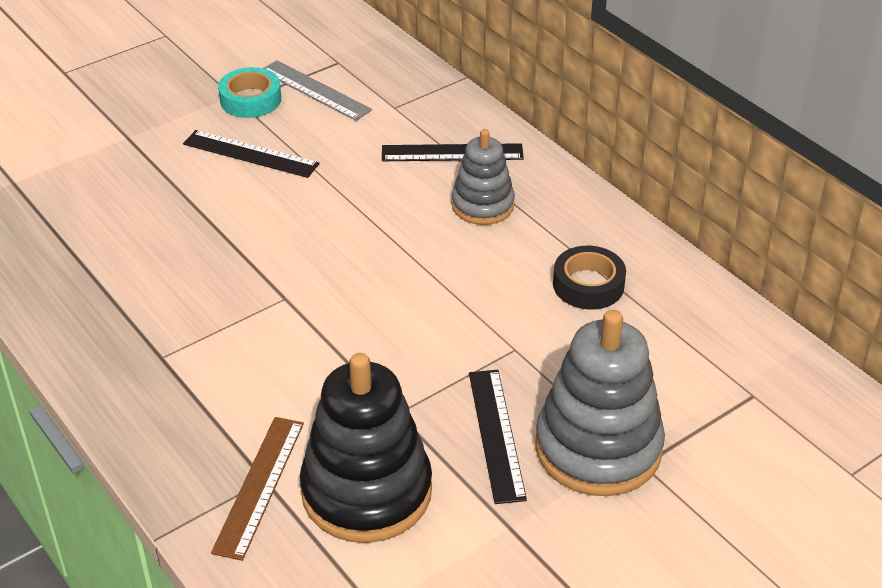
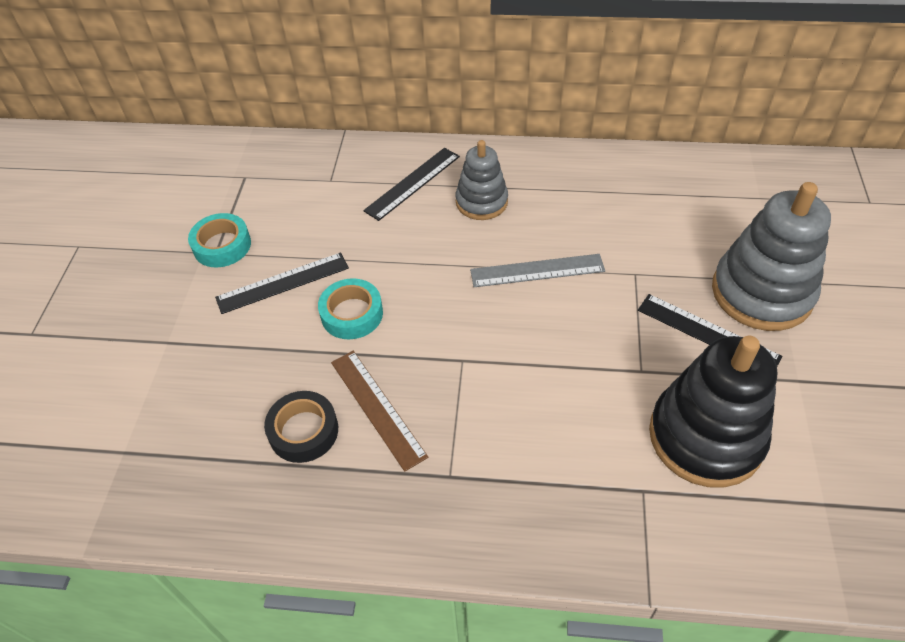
camera: 45 degrees left, 10 degrees up
brown ruler [211,417,304,561] -> brown ruler moved to [331,351,428,472]
grey ruler [263,60,372,121] -> grey ruler moved to [470,254,605,287]
black tape [553,246,626,310] -> black tape moved to [264,391,338,463]
none -> turquoise tape [318,278,383,339]

